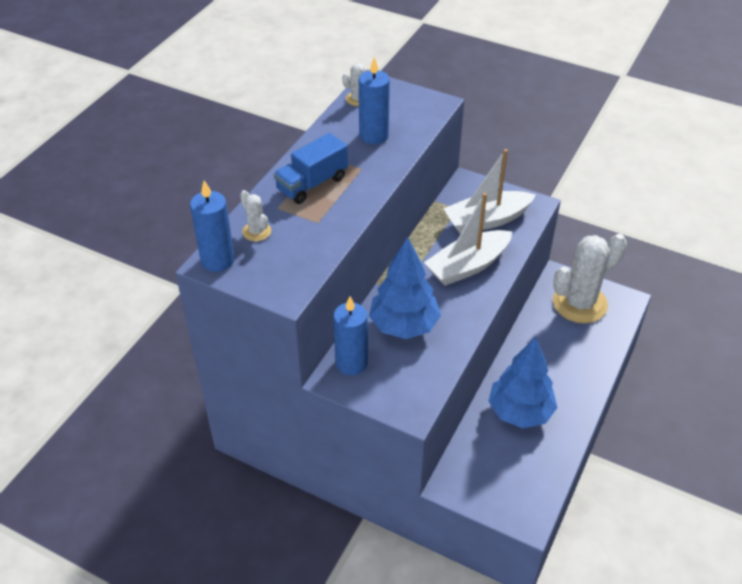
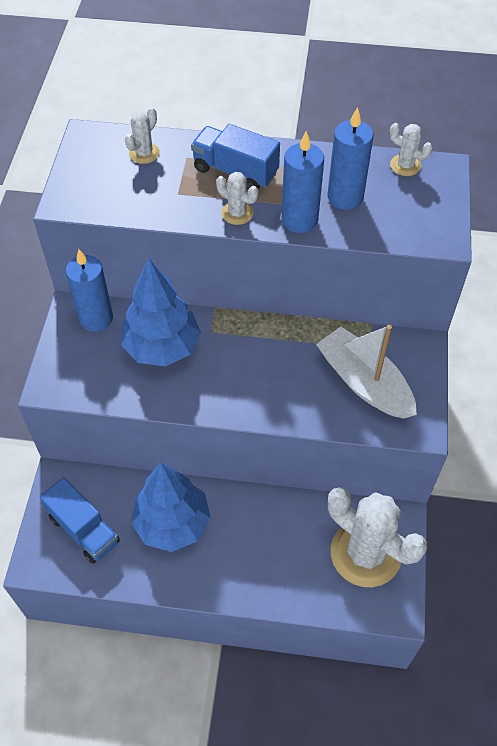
camera: 70 degrees right, 10 degrees up
blue candle [190,180,235,272] -> blue candle moved to [281,131,324,233]
white boat [424,193,512,286] -> none
none -> blue truck [40,477,120,564]
none -> white cactus [216,172,258,225]

